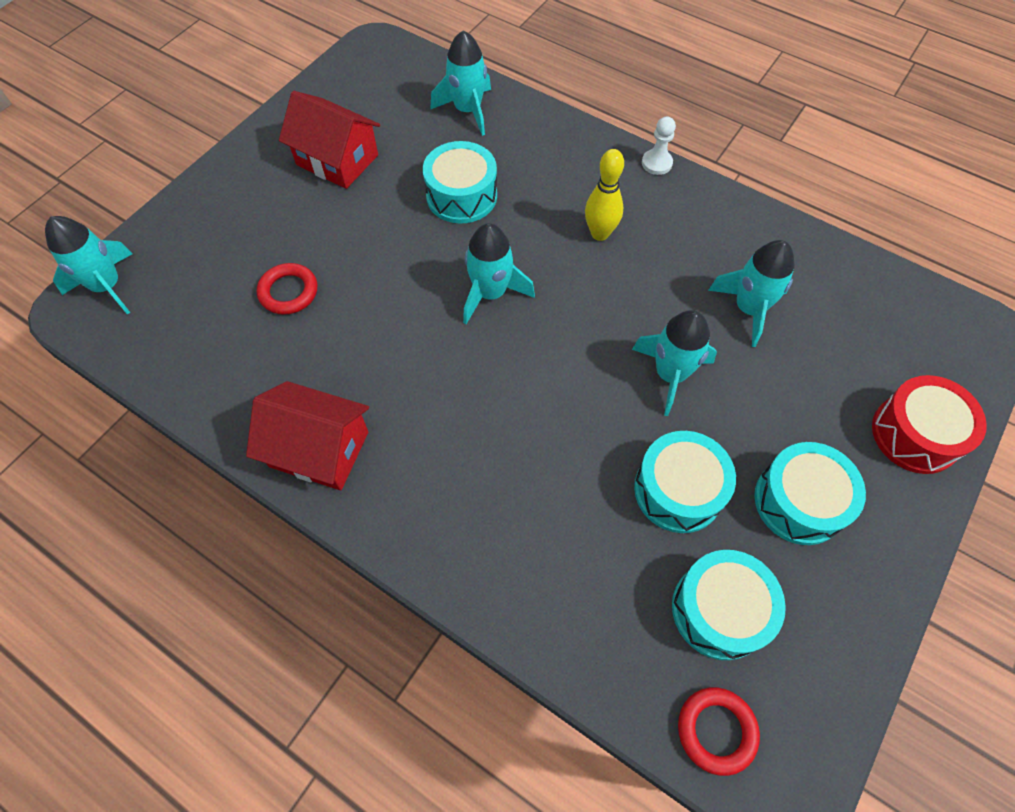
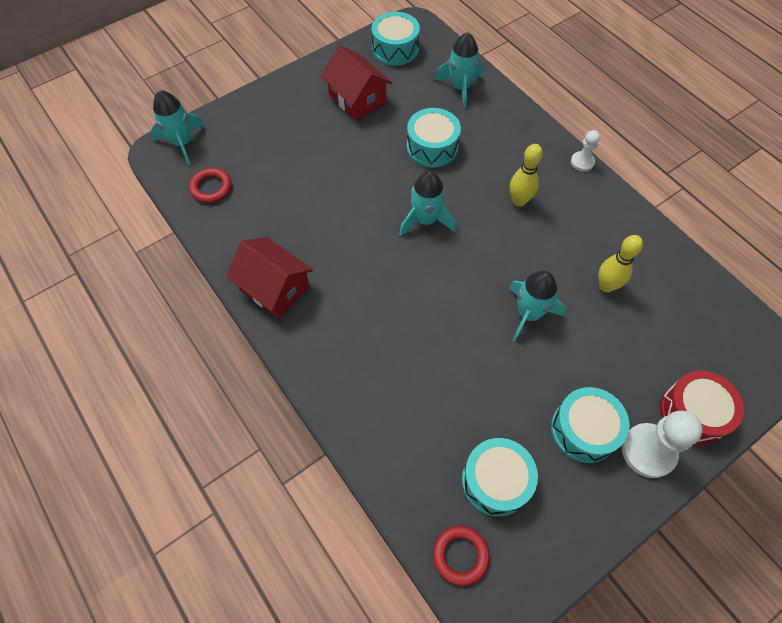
camera: 20 degrees right, 0 degrees up
red ring [257,263,317,315] -> red ring moved to [189,168,232,203]
turquoise drum [634,431,736,533] -> turquoise drum moved to [372,12,420,66]
turquoise rocket [708,240,795,347] -> yellow bowling pin [598,235,643,293]
none -> white pawn [622,411,703,478]

